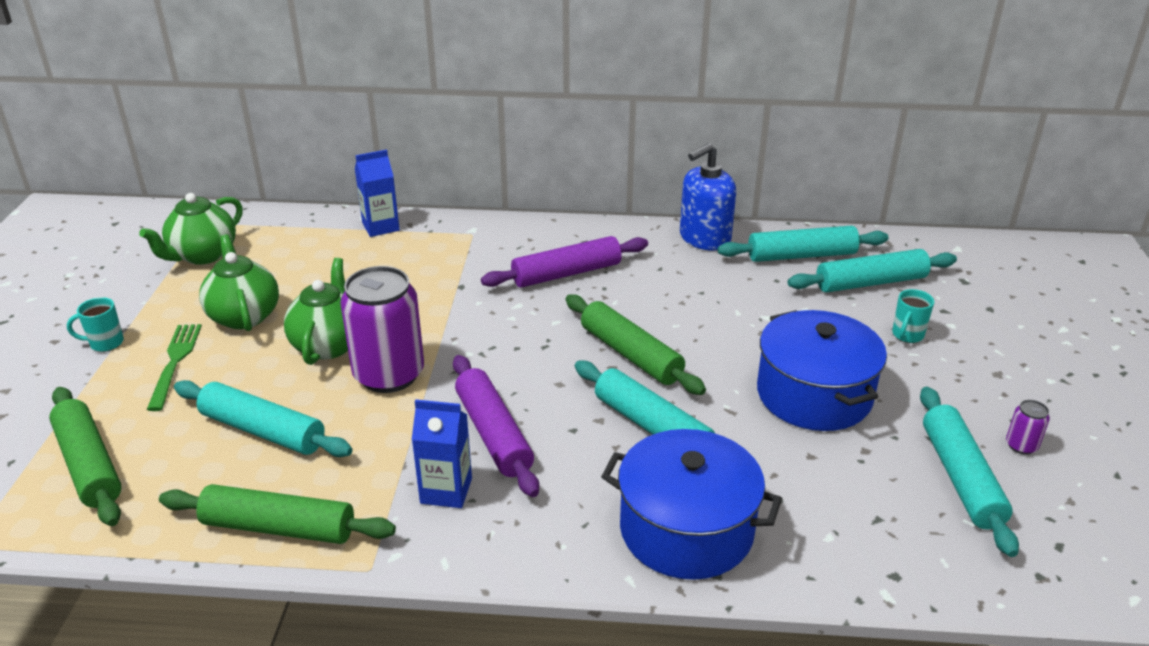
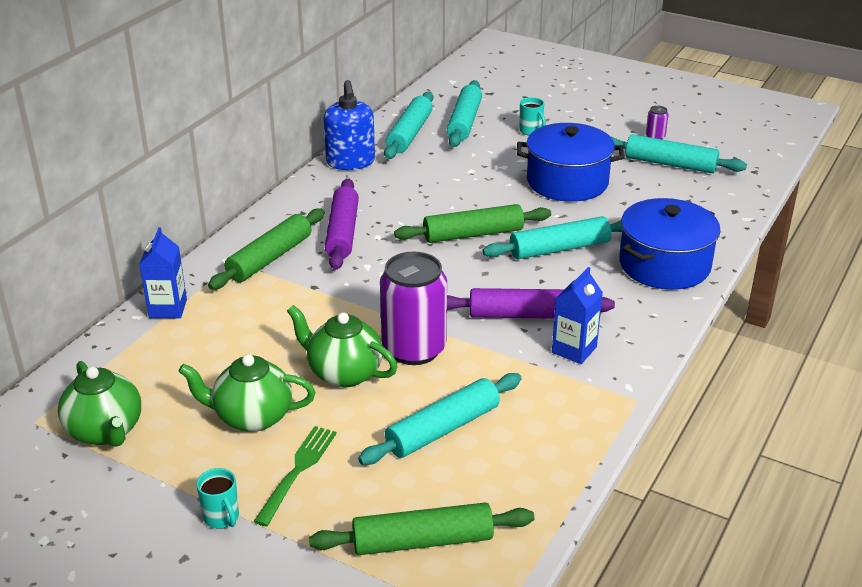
camera: 65 degrees left, 0 degrees up
turquoise mug [67,297,124,352] -> turquoise mug turned 45 degrees counterclockwise [196,468,239,529]
green fork [147,324,202,411] -> green fork turned 90 degrees clockwise [253,426,337,527]
green rolling pin [159,484,396,544] -> green rolling pin moved to [208,208,325,290]

